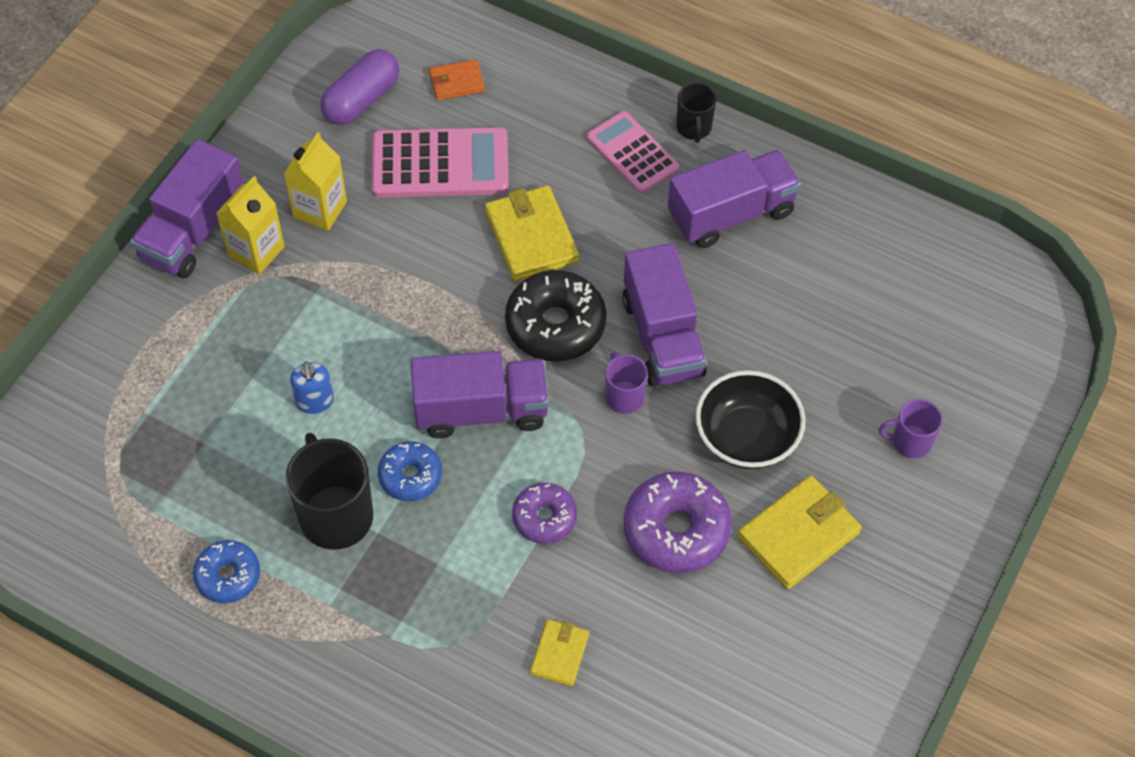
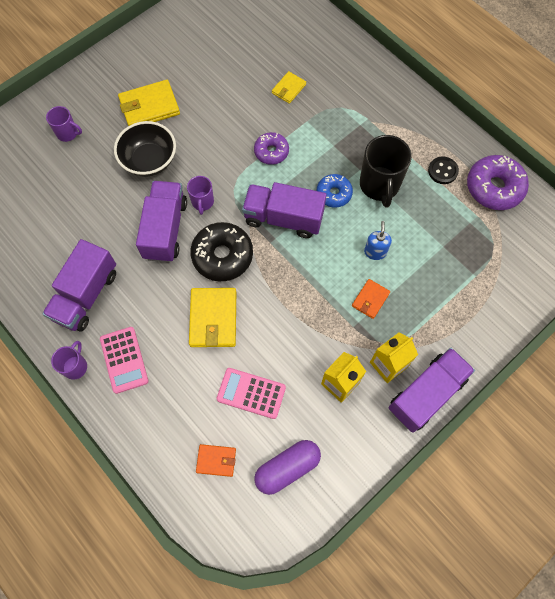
camera: 160 degrees left, 10 degrees up
blue donut [193,540,260,603] -> black button [428,156,459,184]
pink calculator [371,127,509,198] -> pink calculator [217,368,286,419], size x0.67
purple donut [624,472,732,573] -> purple donut moved to [467,155,529,210]
purple truck [668,150,801,248] -> purple truck turned 60 degrees counterclockwise [42,239,116,332]
black mug [676,82,717,143] -> purple mug [51,341,87,380]
none -> orange wallet [352,279,390,319]

